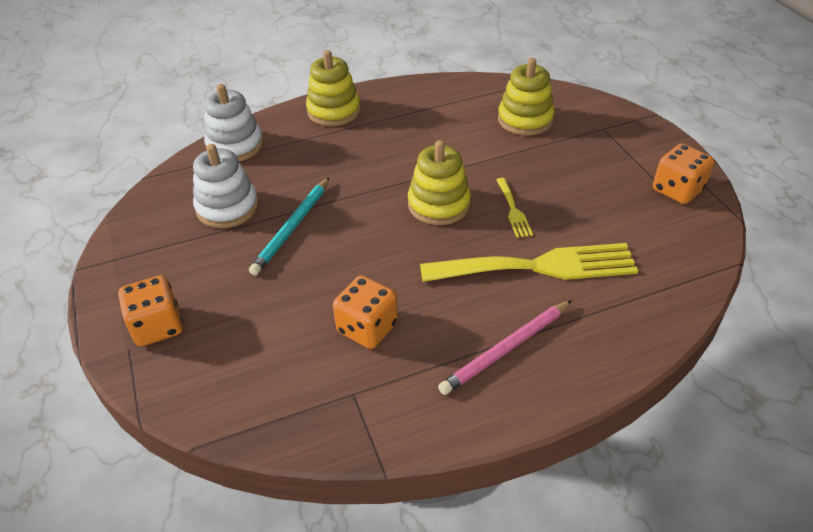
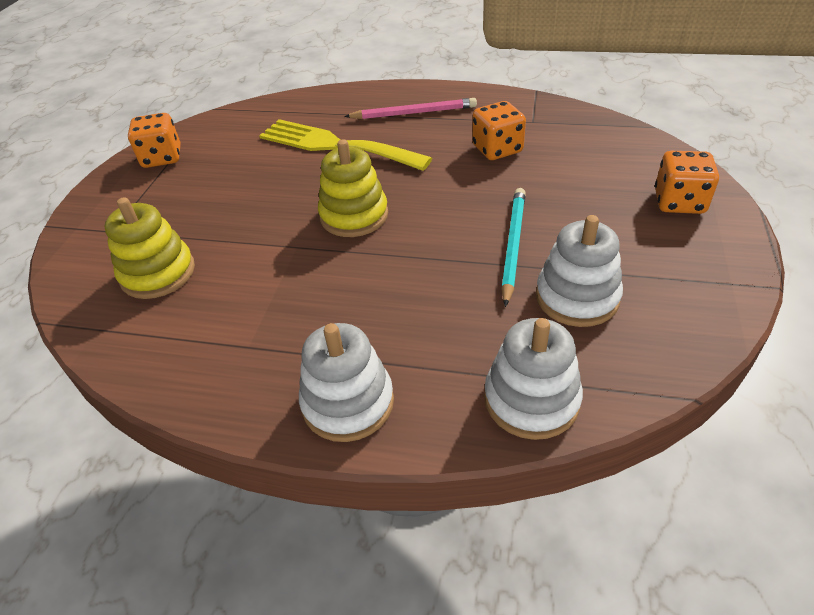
camera: 145 degrees left, 0 degrees up
turquoise pencil [249,177,329,275] -> turquoise pencil turned 45 degrees counterclockwise [501,188,526,307]
yellow stacking toy [306,50,361,126] -> white stacking toy [299,323,394,442]
yellow fork [496,178,533,238] -> none

